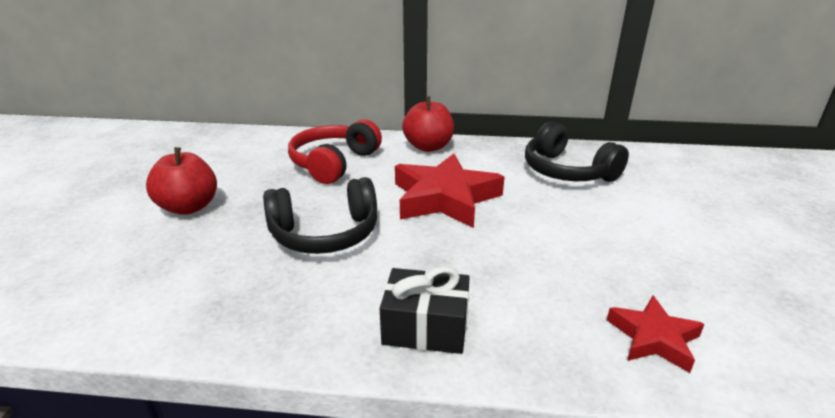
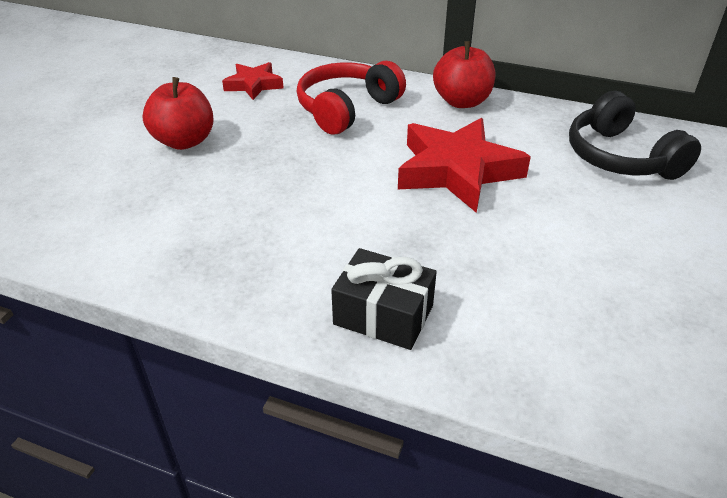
camera: 15 degrees right, 10 degrees up
black headphones [263,177,377,254] -> none
red star [607,296,705,373] -> red star moved to [222,62,283,100]

